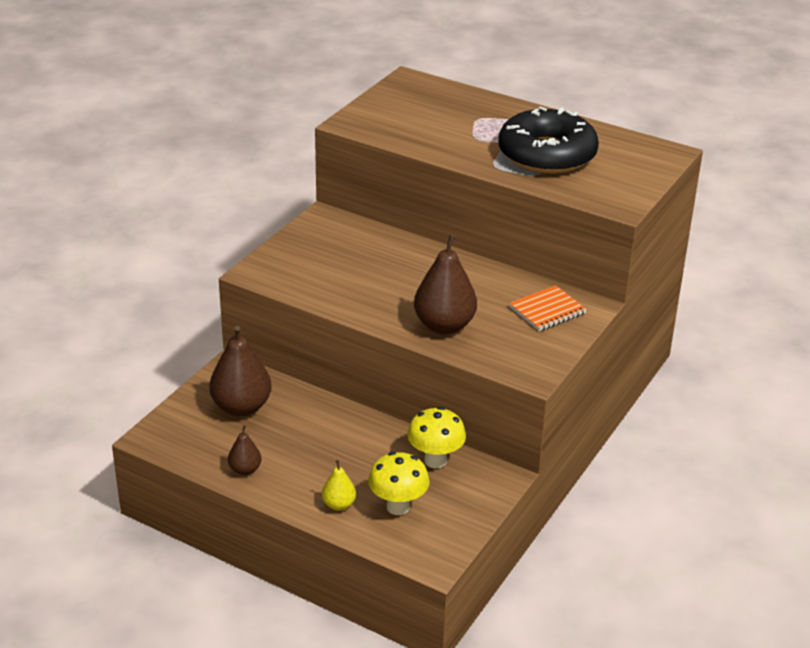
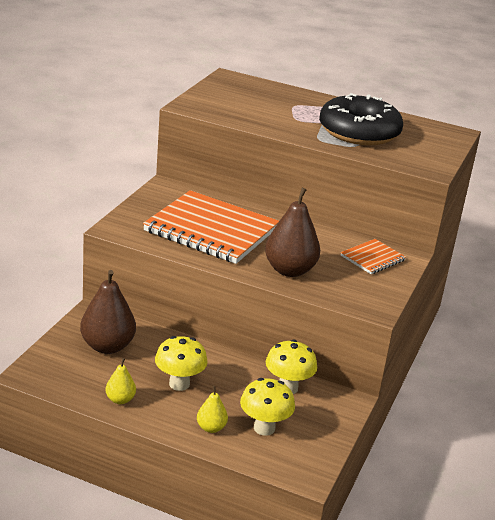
camera: 10 degrees left, 5 degrees down
brown pear [228,426,261,475] -> yellow pear [105,358,136,404]
none -> orange notebook [143,190,279,264]
none -> yellow mushroom [155,336,208,391]

